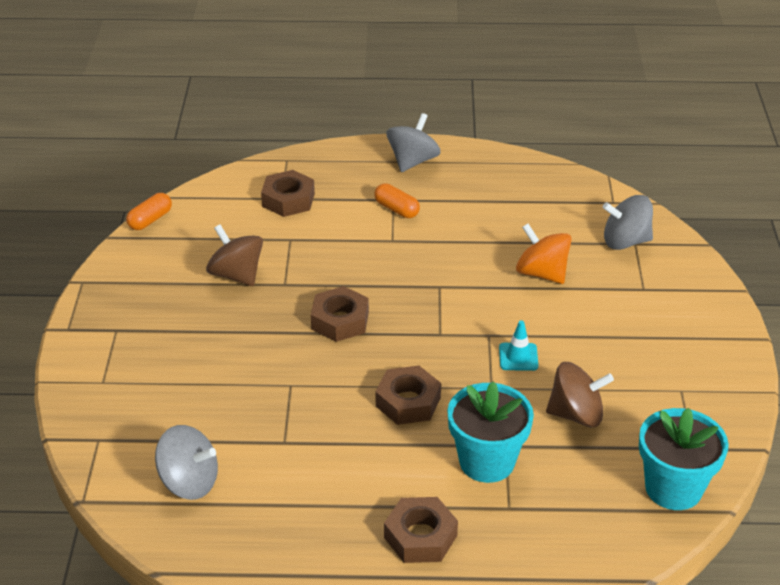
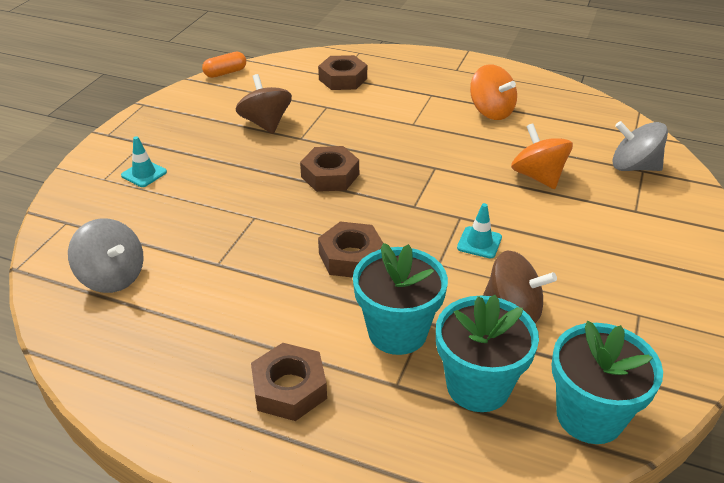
camera: 20 degrees right, 0 degrees up
orange capsule [374,183,420,218] -> none
grey spinning top [387,113,441,172] -> none
none -> turquoise traffic cone [121,136,167,187]
none -> turquoise flower pot [436,295,539,412]
none -> orange spinning top [470,64,517,120]

